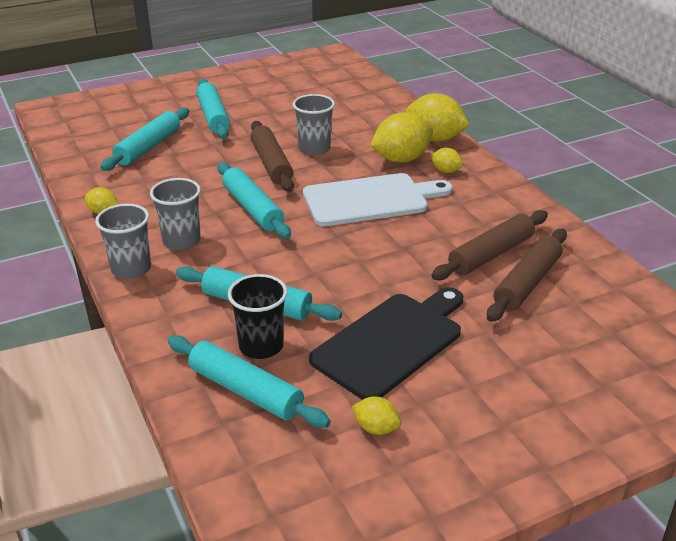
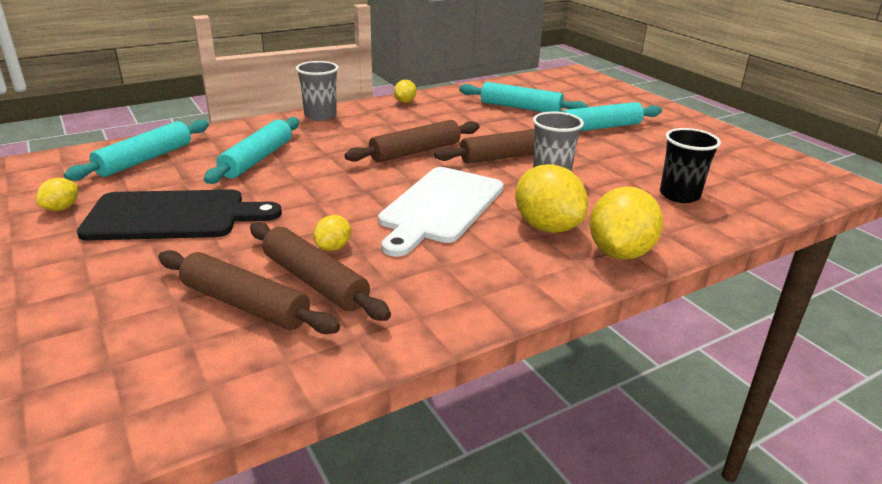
camera: 85 degrees right, 5 degrees down
grey cup [150,178,201,250] -> none
turquoise rolling pin [218,162,291,239] -> brown rolling pin [344,120,480,162]
black cup [228,274,287,359] -> black cup moved to [660,128,721,203]
white cutting board [303,173,453,226] -> white cutting board turned 45 degrees clockwise [378,167,504,257]
black cutting board [309,287,463,400] -> black cutting board turned 45 degrees counterclockwise [77,190,282,241]
yellow lemon [430,148,463,173] -> yellow lemon moved to [313,215,351,251]

